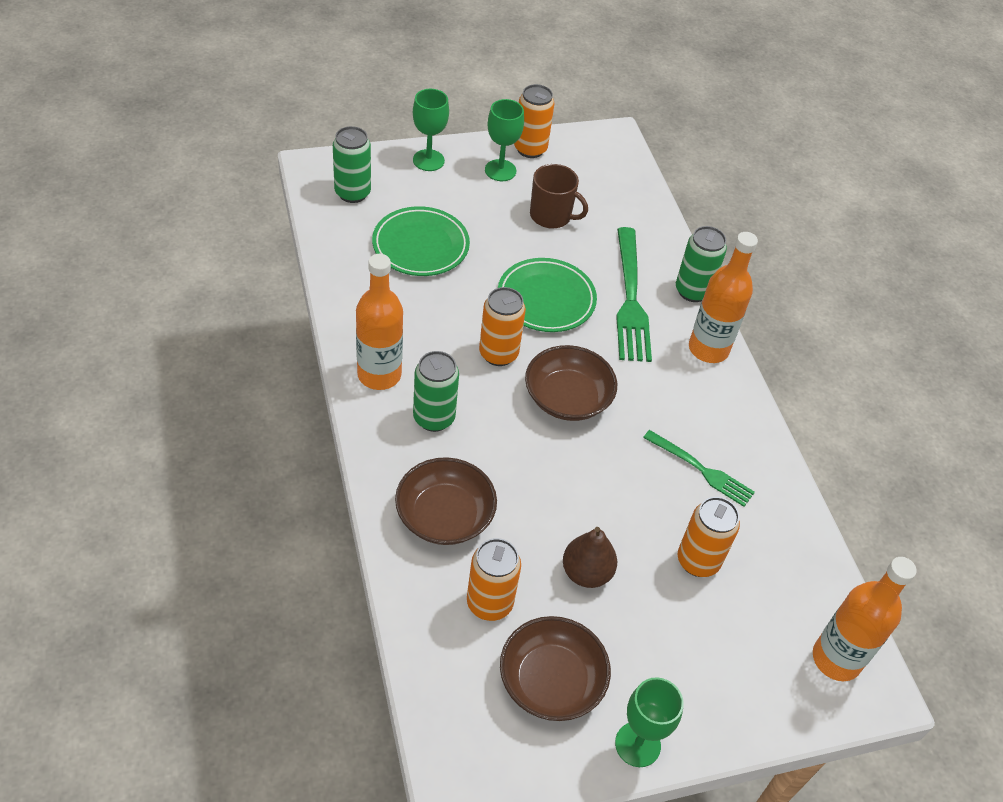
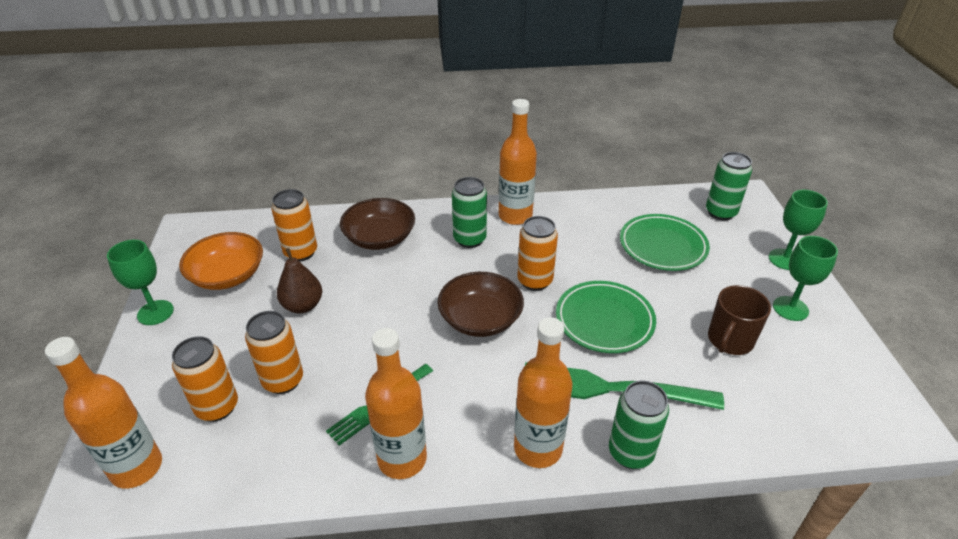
camera: 105 degrees right, 10 degrees down
brown bowl [500,616,611,721] -> orange bowl [179,232,263,290]
orange can [514,84,555,158] -> orange can moved to [172,336,238,422]
none -> orange bottle [365,328,427,479]

